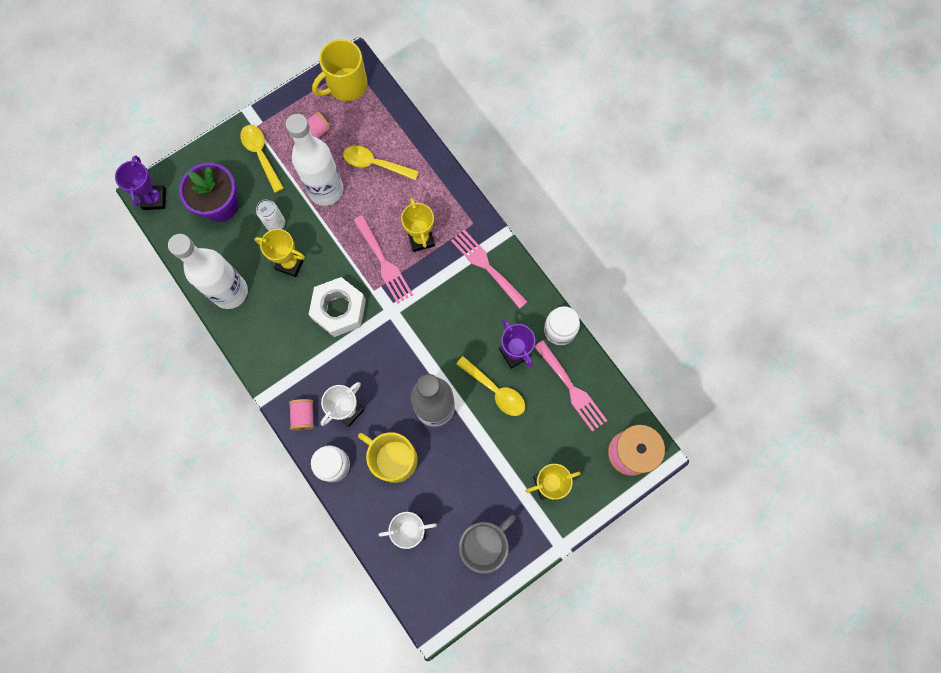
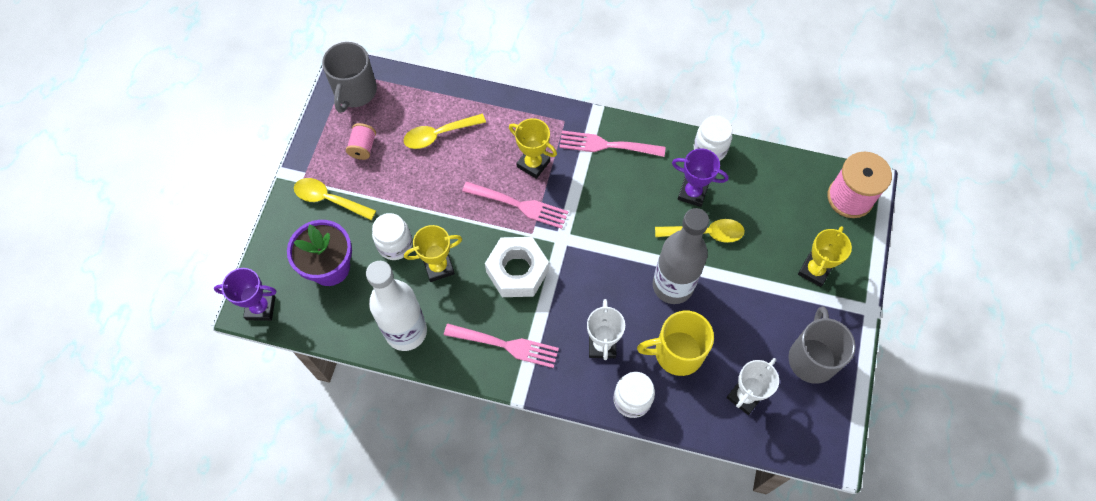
camera: 40 degrees left, 10 degrees down
purple trophy [115,155,166,210] -> purple trophy turned 45 degrees counterclockwise [214,268,276,321]
white can [256,200,285,231] -> white jar [372,213,413,260]
white bottle [286,114,344,206] -> none
pink spool [289,399,314,430] -> none
yellow mug [312,39,367,101] -> grey mug [322,42,377,113]
pink fork [534,340,607,431] -> pink fork moved to [444,323,559,368]

